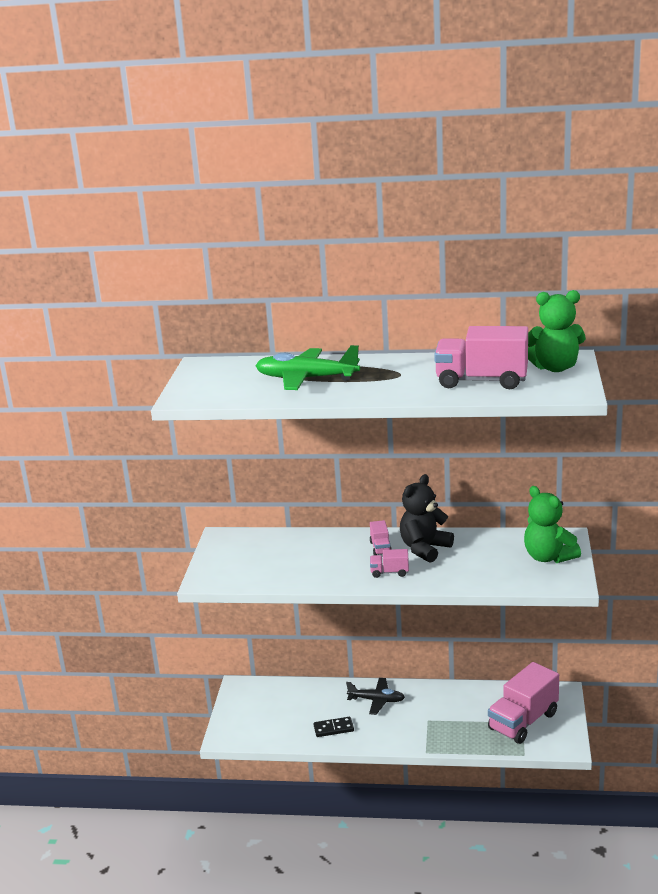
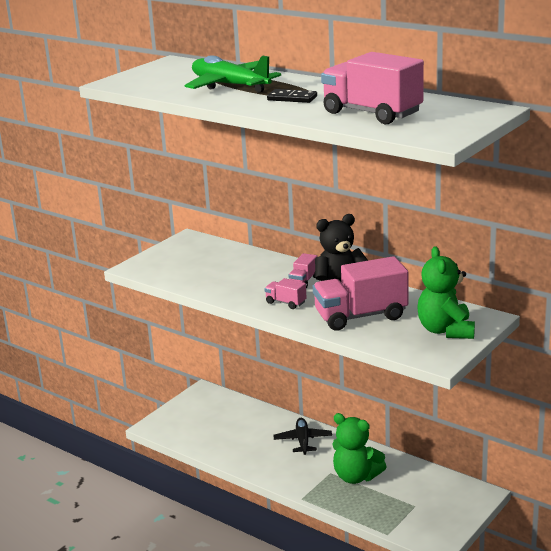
camera: 30 degrees right, 0 degrees up
black domino [314,717,354,737] -> black domino moved to [267,89,317,103]
black plane [346,678,405,715] -> black plane turned 135 degrees counterclockwise [273,418,332,455]
pink truck [488,662,559,744] -> pink truck moved to [313,256,408,330]
green teddy bear [528,290,586,372] -> green teddy bear moved to [332,413,387,484]

